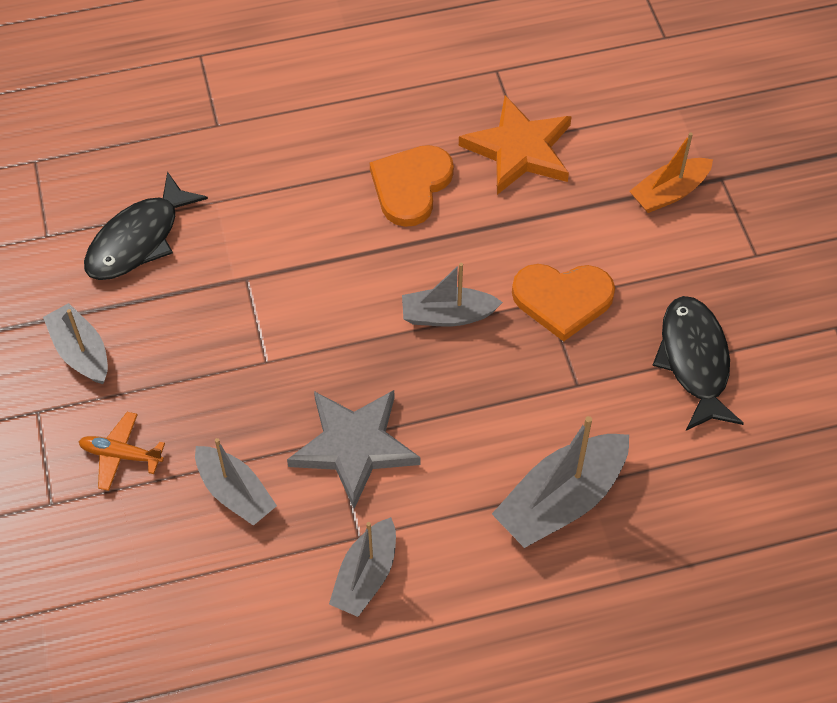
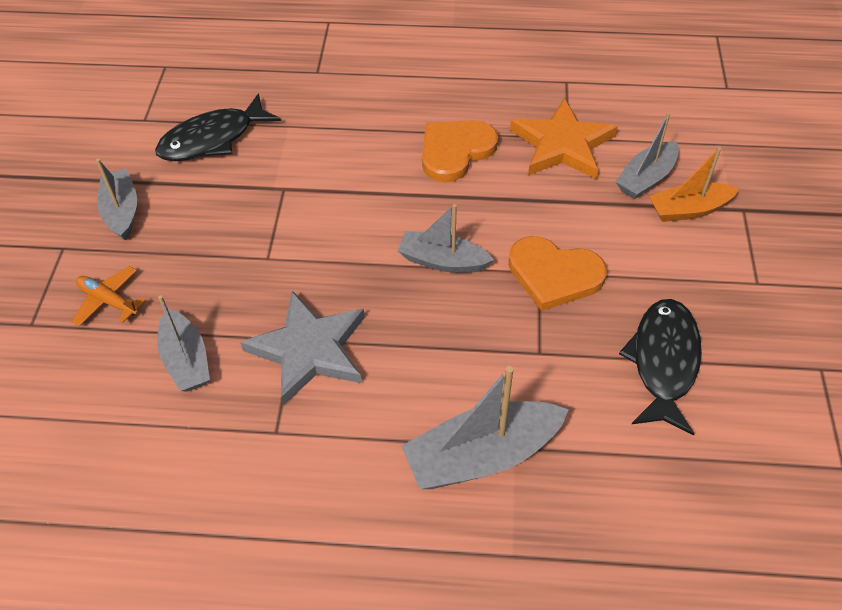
camera: 20 degrees right, 5 degrees down
grey boat [329,517,396,617] -> grey boat moved to [615,112,679,199]

